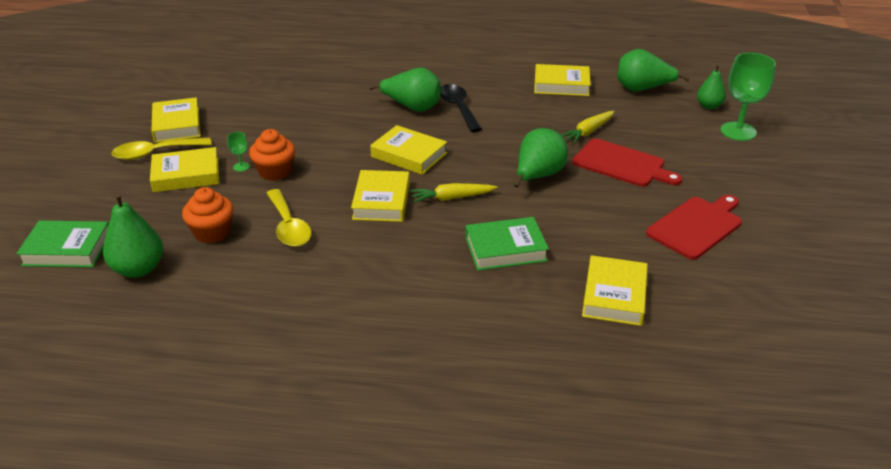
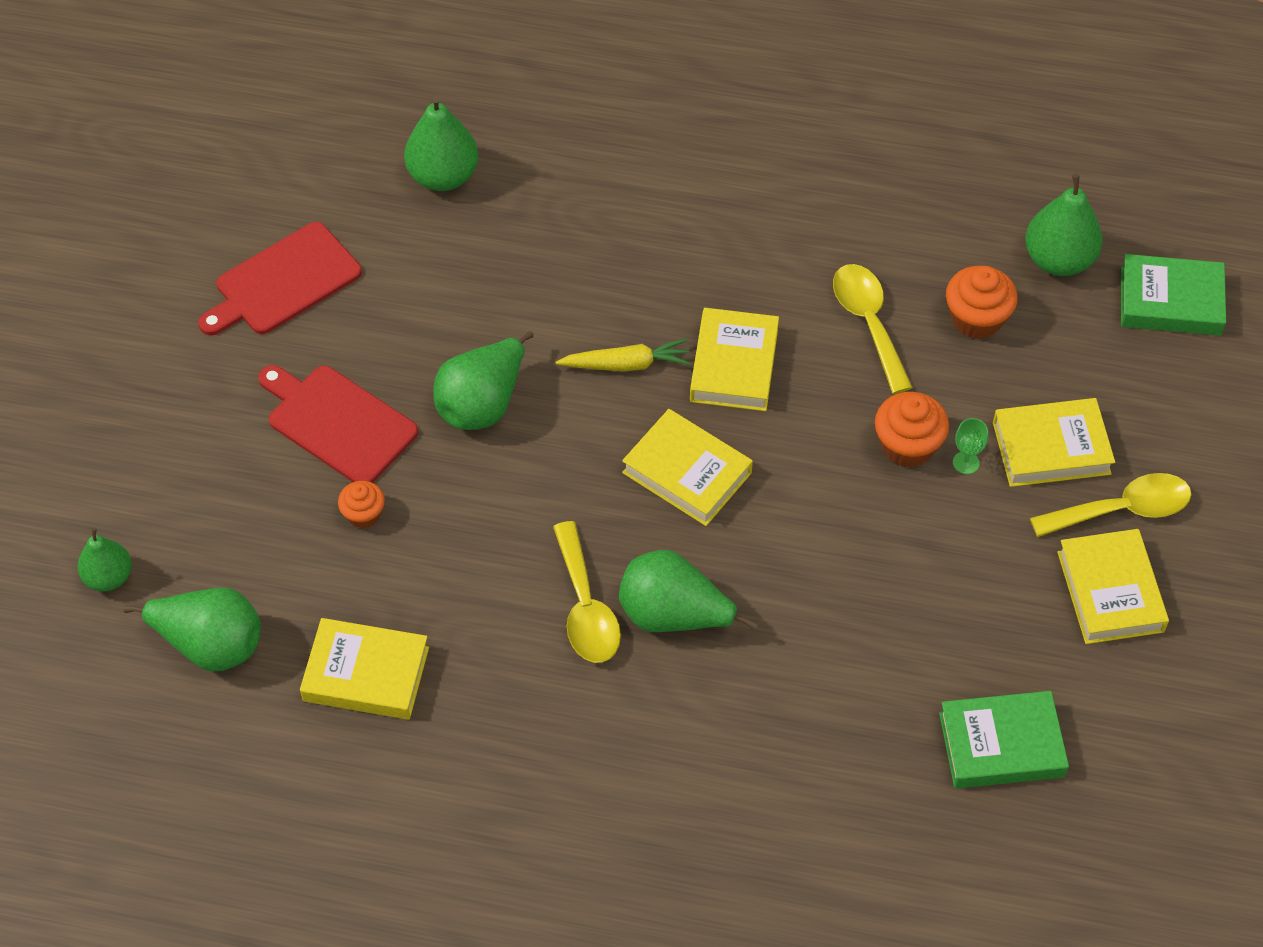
camera: 175 degrees left, 20 degrees up
black spoon [440,84,482,132] -> yellow spoon [553,521,621,663]
green book [465,217,549,270] -> green book moved to [939,691,1069,789]
yellow carrot [561,111,615,144] -> orange cupcake [338,481,385,528]
yellow book [582,255,648,326] -> green pear [404,96,478,191]
green goblet [721,53,776,141] -> none

